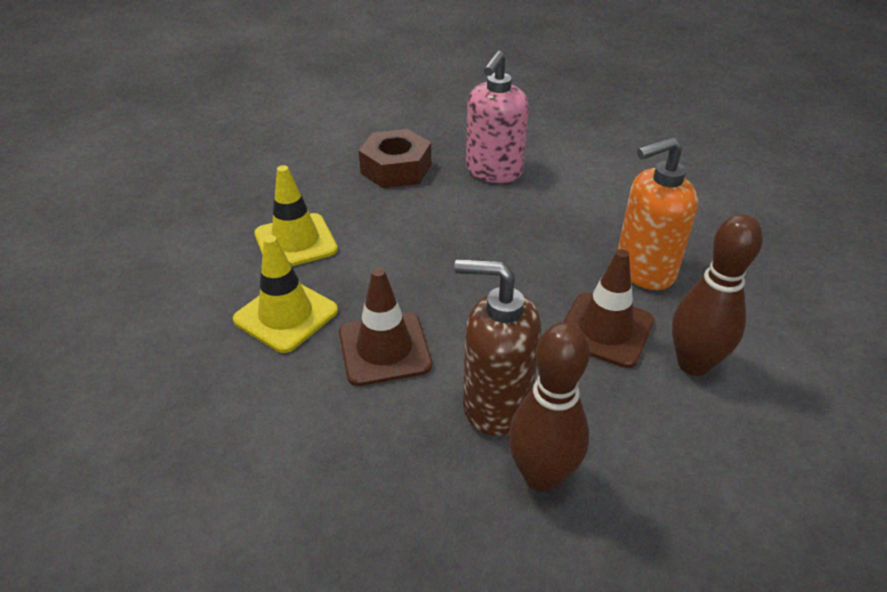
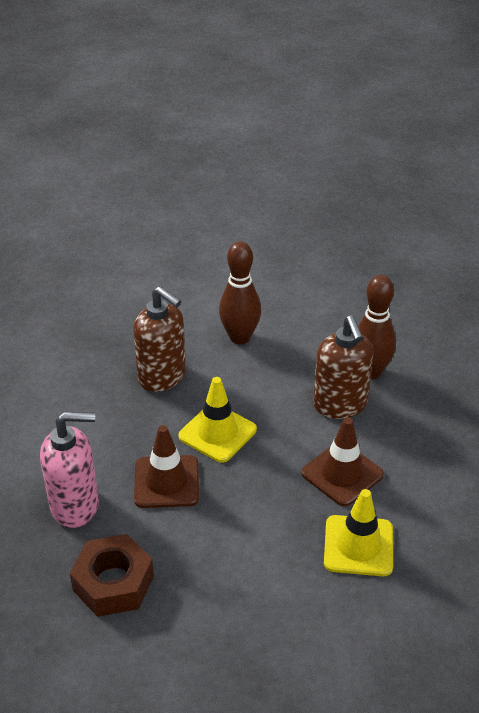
camera: 120 degrees left, 0 degrees up
yellow traffic cone [254,165,338,266] -> yellow traffic cone moved to [178,377,257,463]
brown traffic cone [563,249,654,368] -> brown traffic cone moved to [134,425,199,508]
orange soap dispenser [618,137,698,290] -> brown soap dispenser [133,286,186,392]

